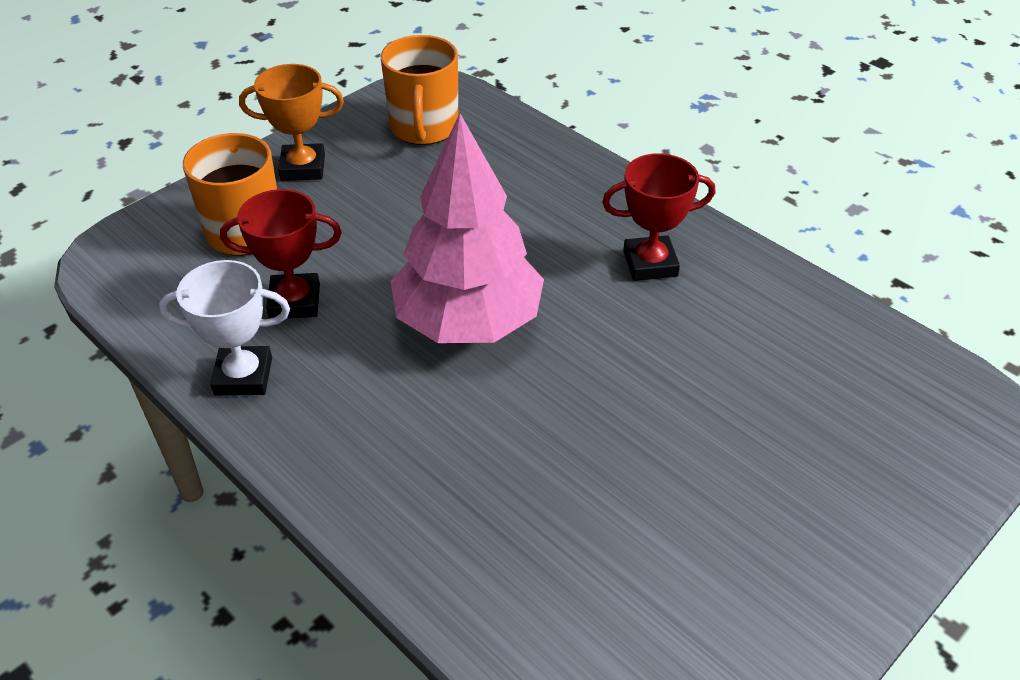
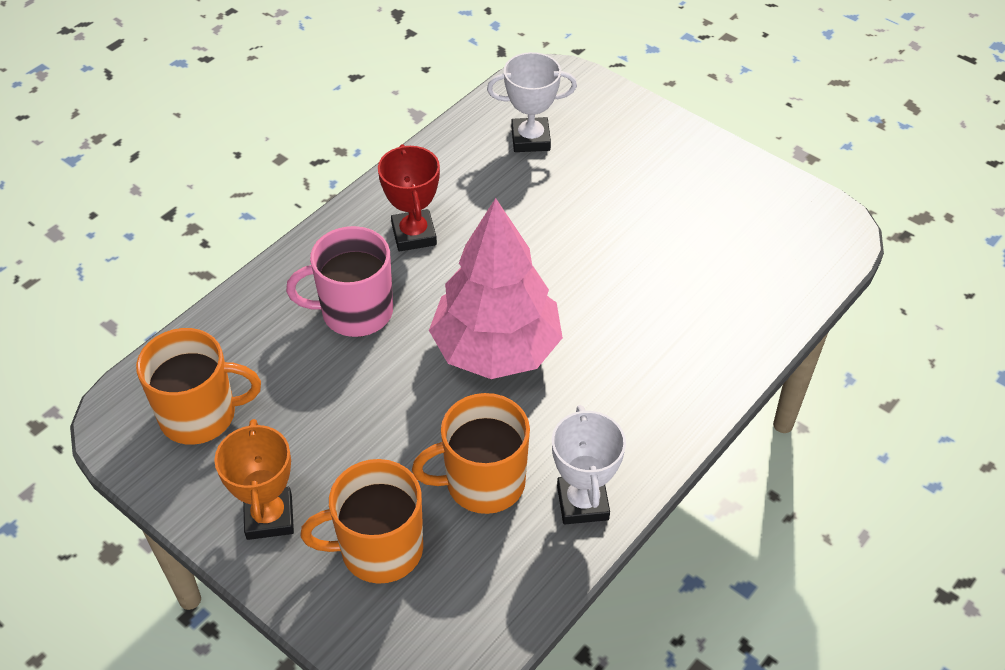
camera: 95 degrees left, 5 degrees up
red trophy [220,189,342,318] -> orange mug [412,393,530,514]
none -> pink mug [286,226,393,337]
none -> white trophy [487,52,577,152]

